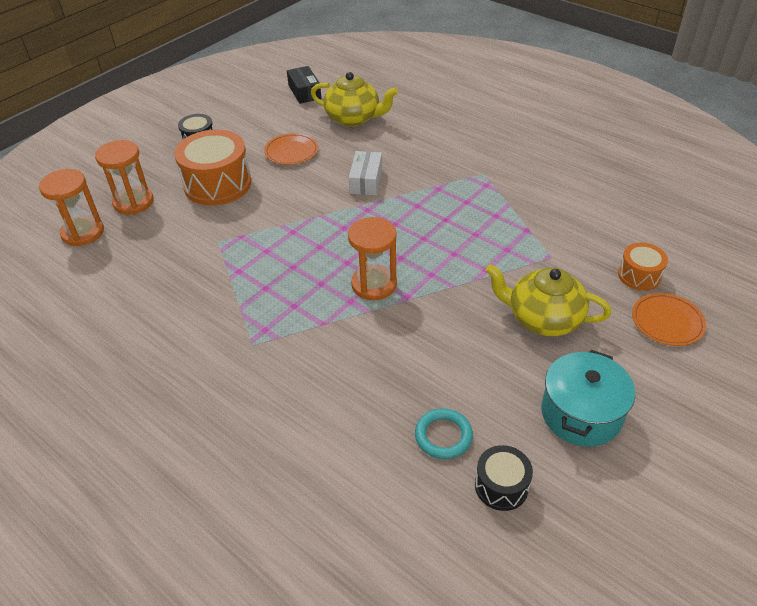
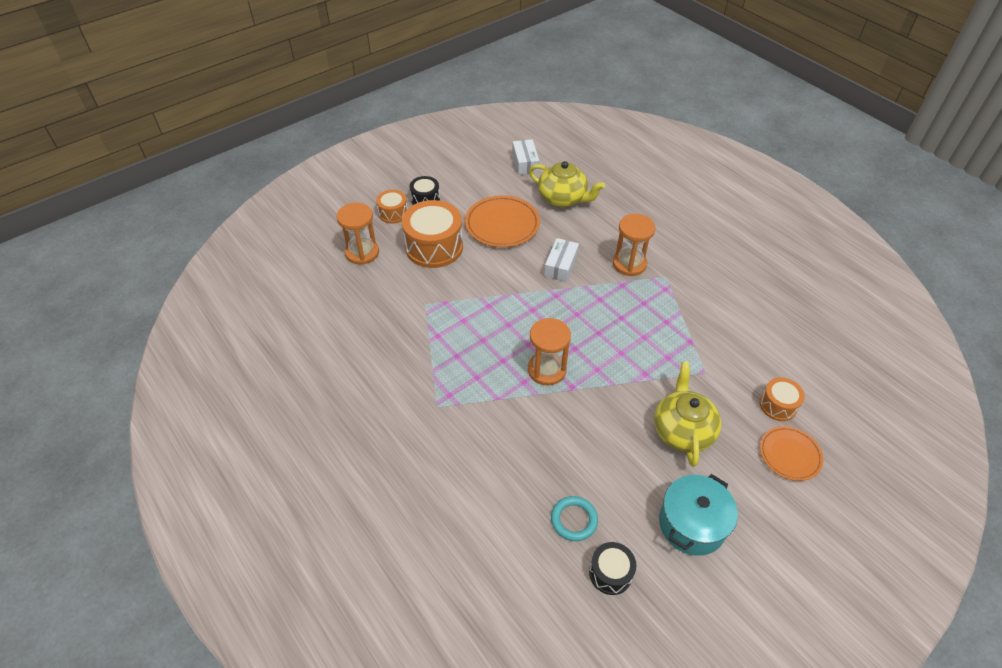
camera: 10 degrees right, 5 degrees up
orange hourglass [39,169,104,246] -> orange hourglass moved to [613,214,656,276]
orange plate [264,133,318,165] -> orange plate [465,195,540,247], size x1.57
black box [287,66,321,104] -> white box [512,139,539,175]
yellow teapot [485,264,611,337] -> yellow teapot turned 60 degrees clockwise [654,362,721,467]
none -> orange drum [376,190,408,224]

